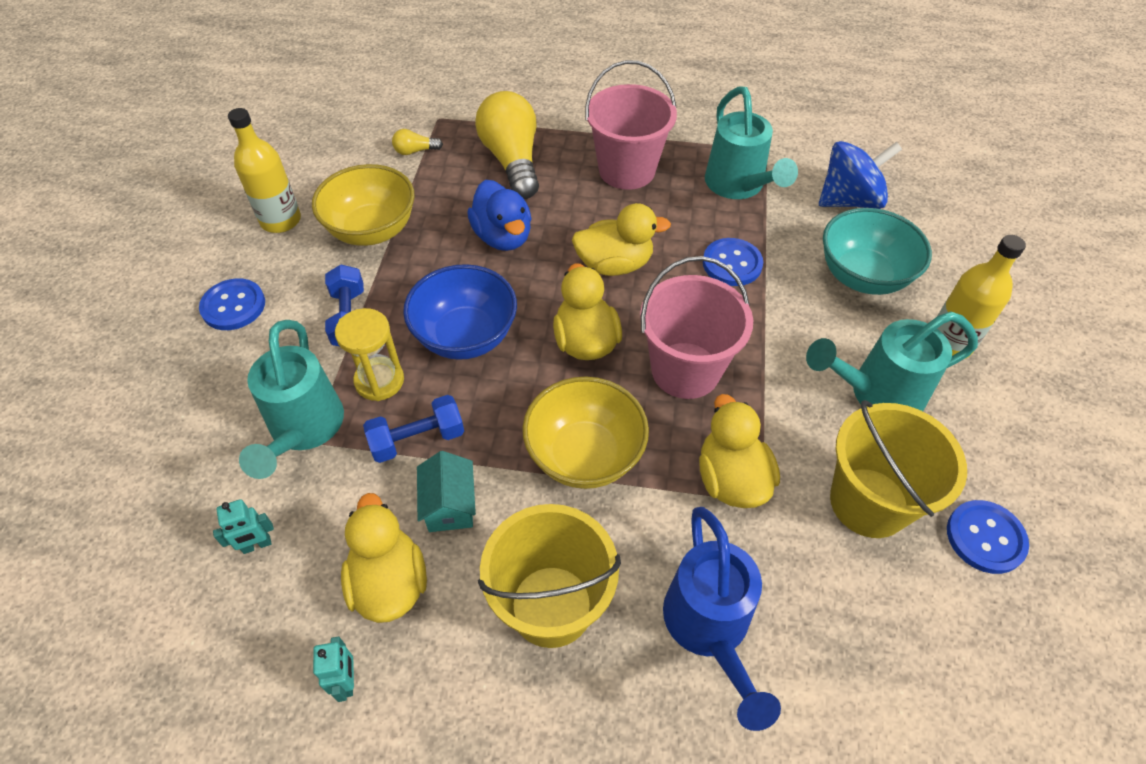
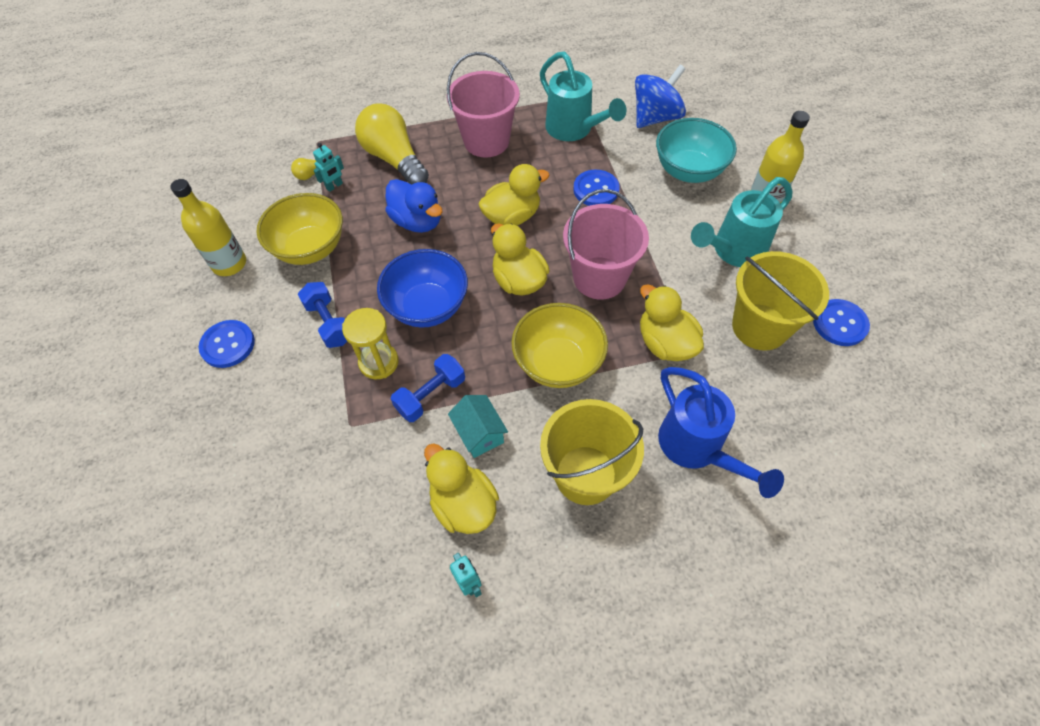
camera: 20 degrees left, 5 degrees up
turquoise robot [213,499,274,554] -> turquoise robot moved to [313,143,344,192]
turquoise watering can [239,320,344,479] -> none

